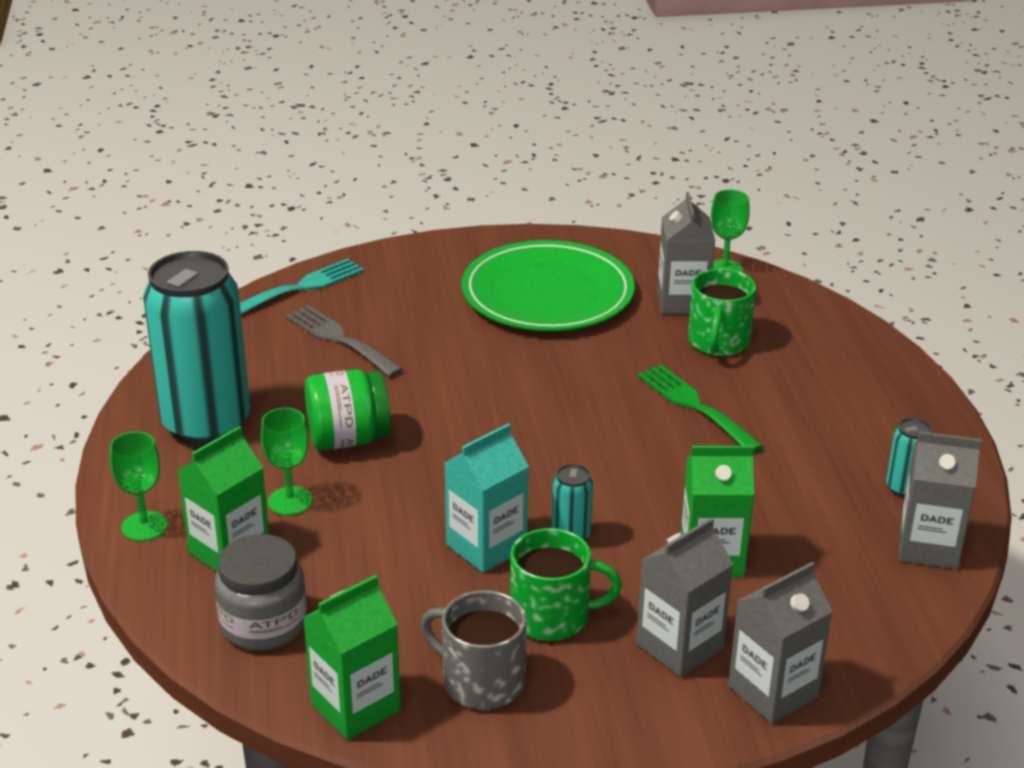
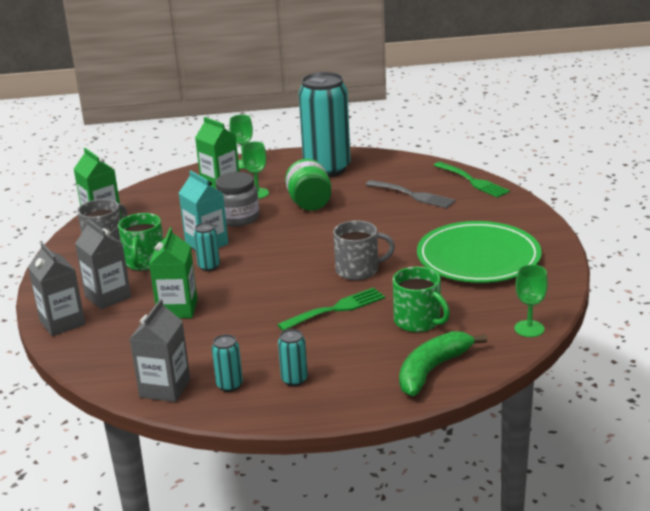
camera: 95 degrees right, 5 degrees down
grey jar [215,534,307,651] -> grey jar moved to [216,172,259,227]
turquoise fork [240,258,364,314] -> green fork [433,162,510,198]
grey fork [285,305,403,377] -> grey fork turned 75 degrees clockwise [366,180,456,208]
grey carton [657,192,715,314] -> none
green mug [688,269,756,356] -> green mug turned 150 degrees counterclockwise [393,267,450,332]
none -> turquoise can [278,329,308,386]
none -> grey mug [333,220,395,280]
none -> green banana [399,331,487,396]

